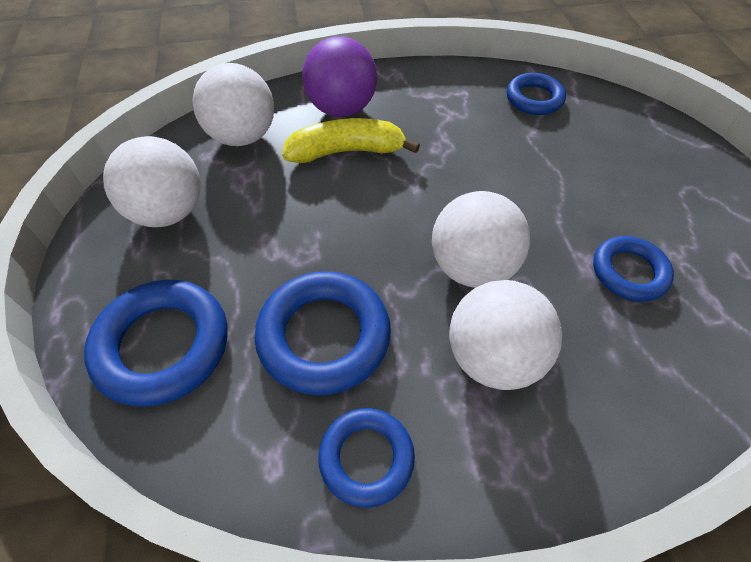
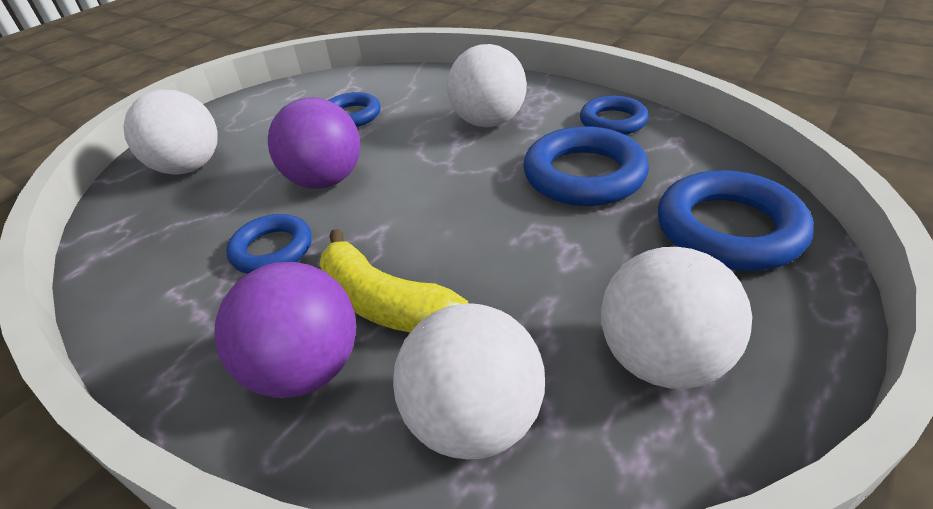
camera: 130 degrees left, 15 degrees down
white ball [432,191,530,288] -> white ball moved to [123,90,218,175]
blue ring [507,73,566,115] -> blue ring moved to [226,214,312,274]
none -> purple ball [268,97,360,189]

